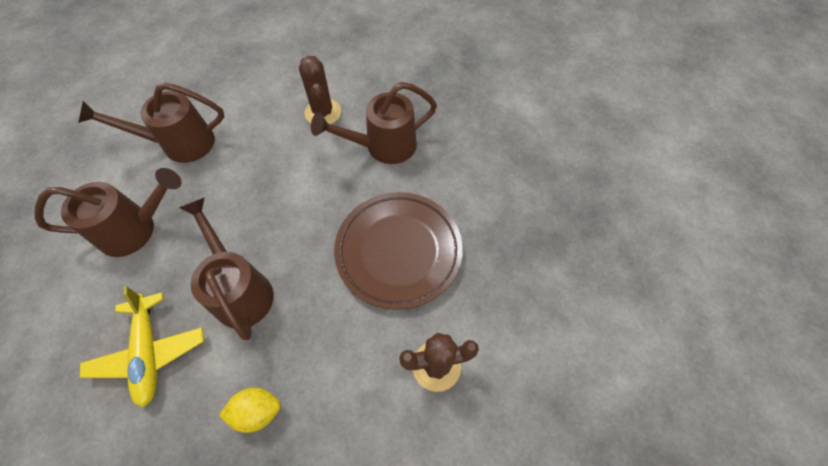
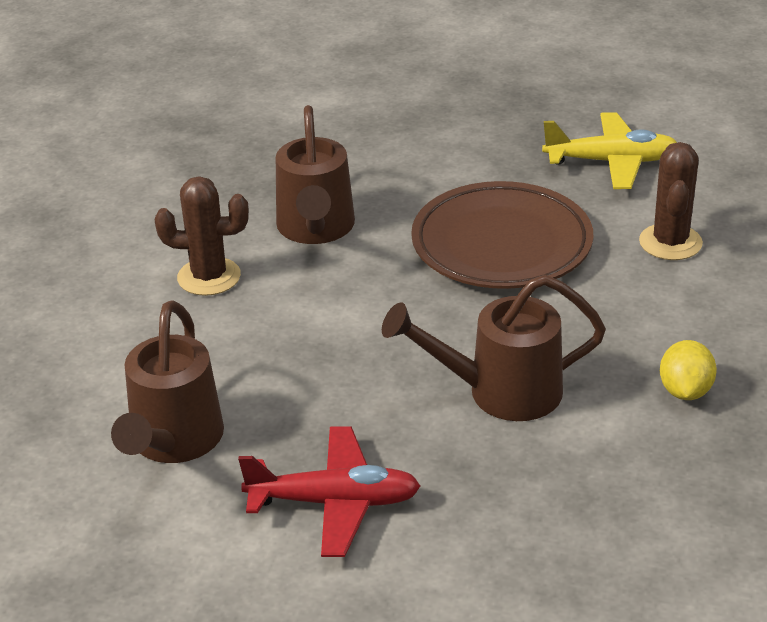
camera: 70 degrees left, 25 degrees down
brown watering can [34,168,182,257] -> red plane [238,426,420,557]
yellow plane [80,286,204,407] -> yellow plane moved to [542,112,677,189]

